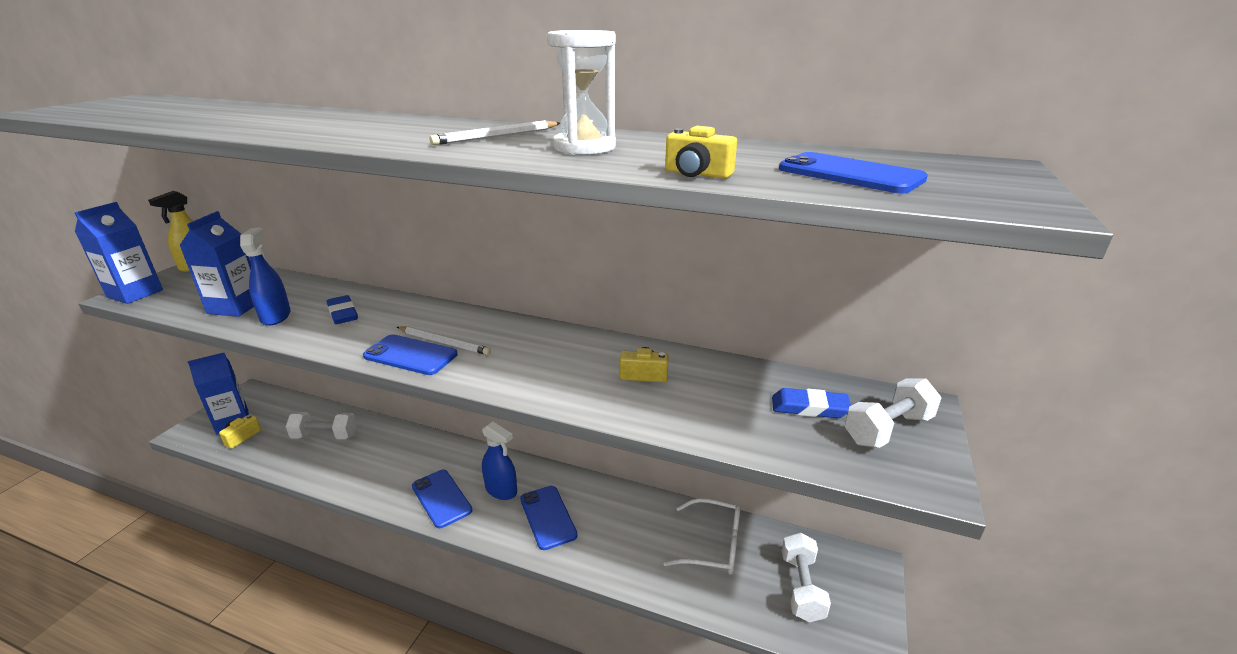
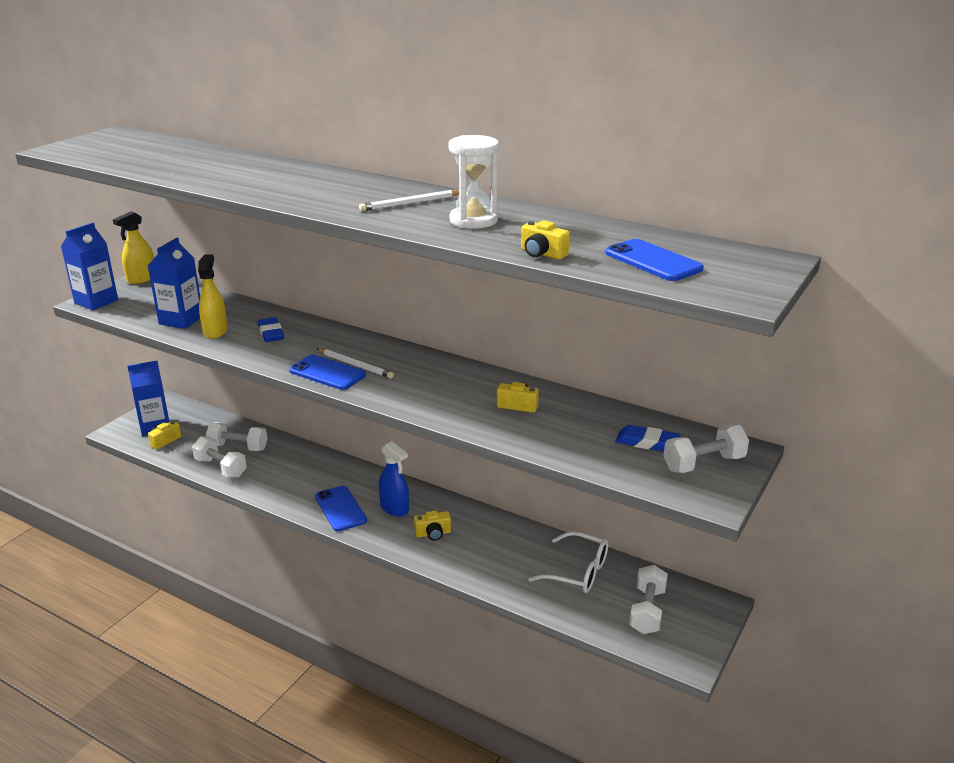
camera: 10 degrees right, 0 degrees up
blue spray bottle [240,228,291,326] -> yellow spray bottle [198,254,228,339]
blue phone [520,486,578,550] -> yellow camera [414,511,451,541]
none -> white dumbbell [192,436,247,478]

